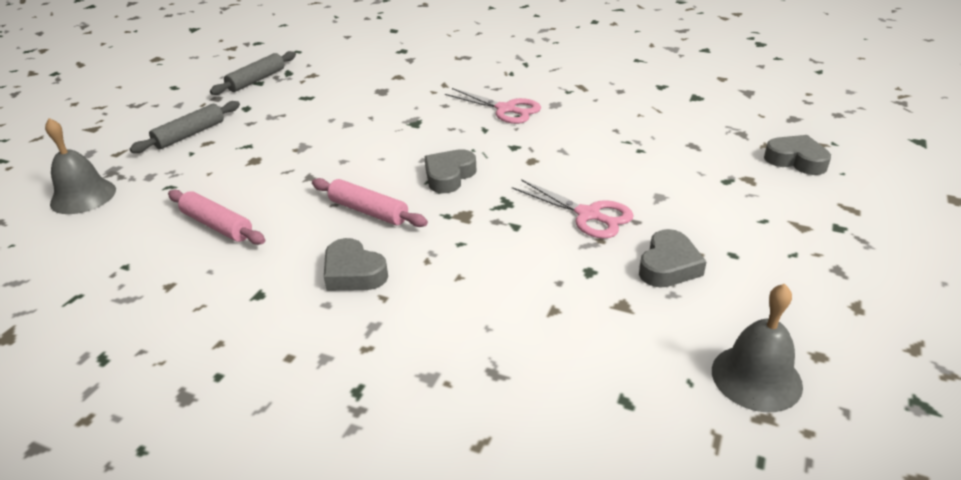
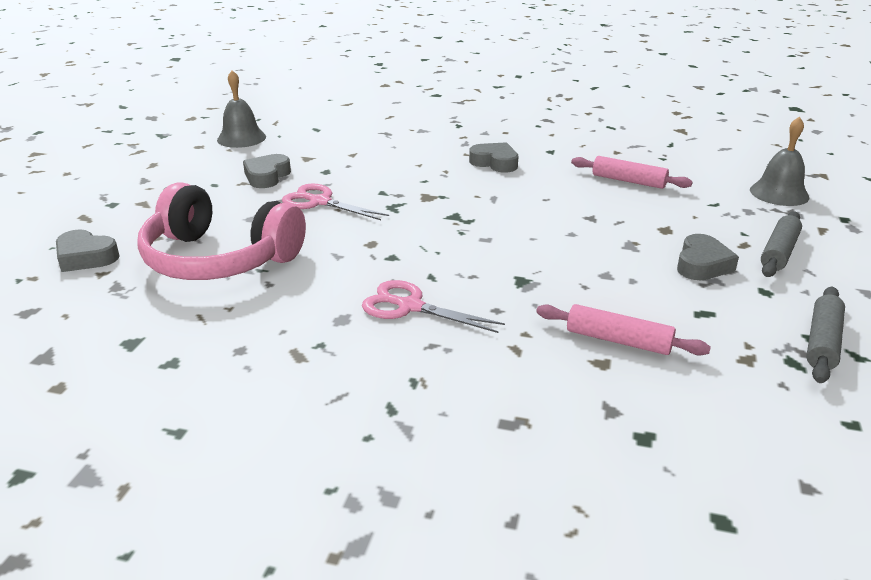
camera: 170 degrees right, 5 degrees down
pink rolling pin [312,178,428,227] -> pink rolling pin moved to [536,304,711,355]
grey heart [425,149,477,193] -> grey heart moved to [677,234,739,280]
none -> pink headphones [137,182,306,280]

